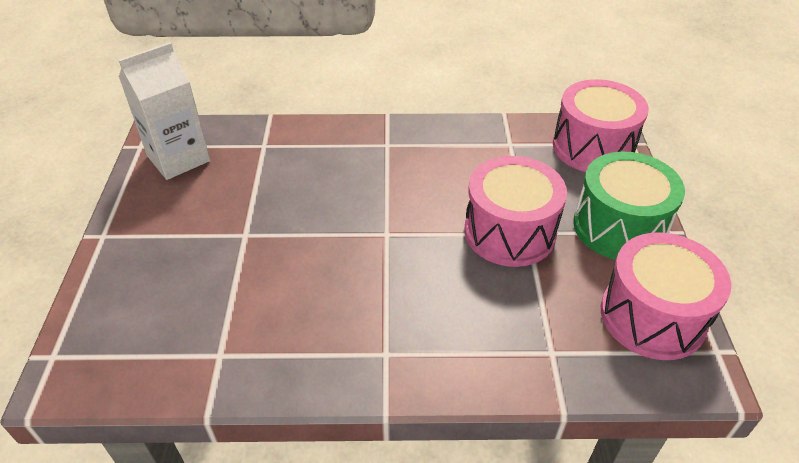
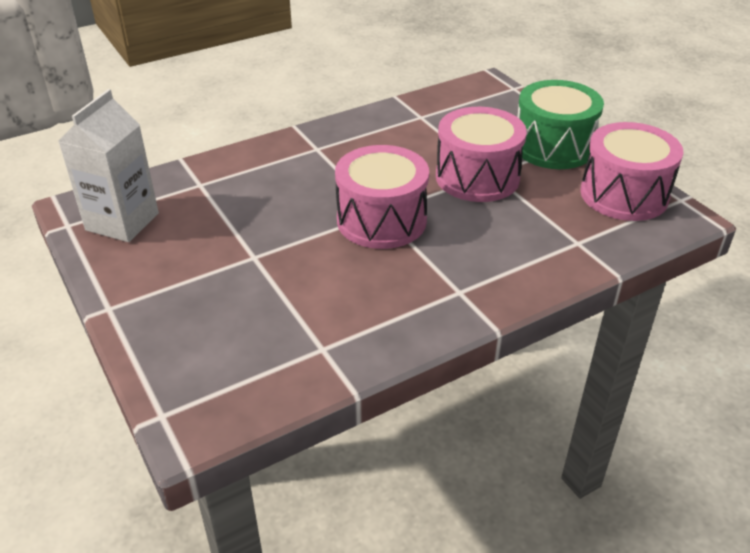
camera: 30 degrees left, 5 degrees down
pink drum [553,79,649,172] -> pink drum moved to [335,145,429,249]

